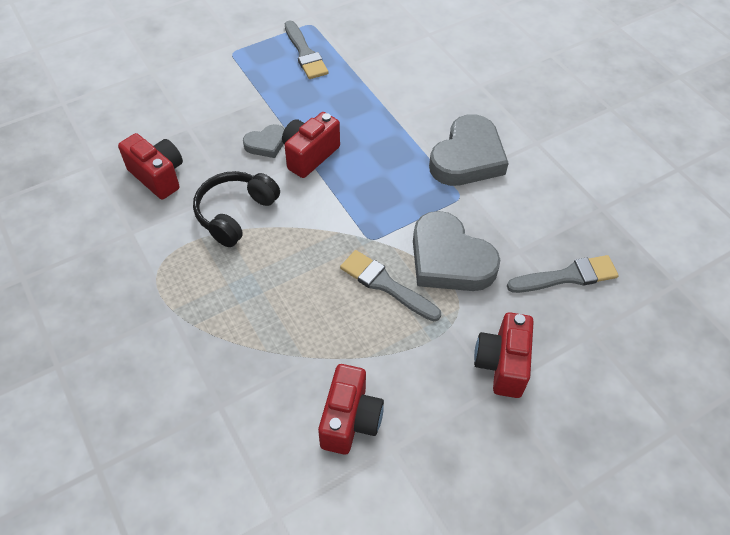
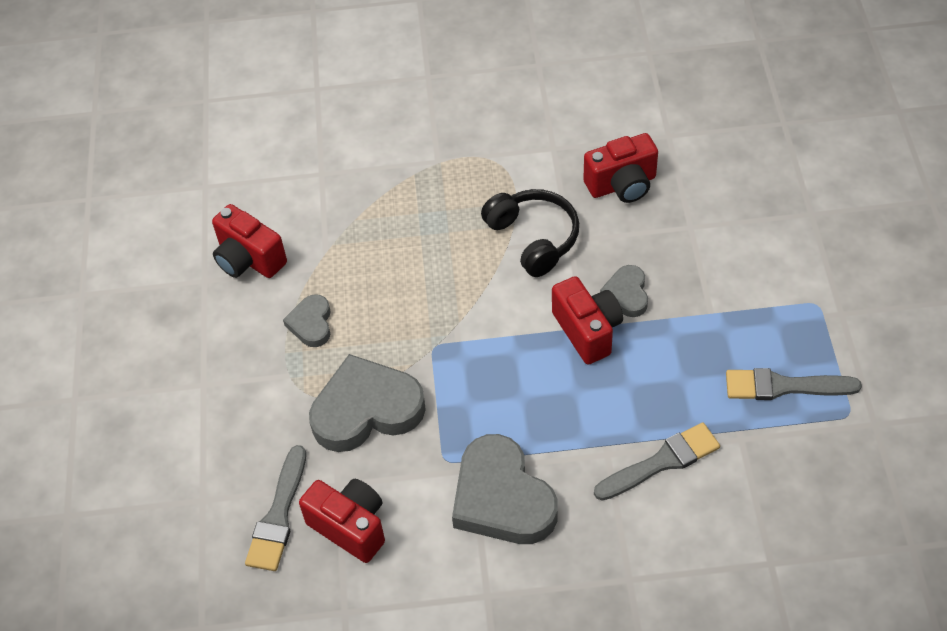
camera: 120 degrees right, 0 degrees up
grey brush [340,250,441,321] -> grey brush moved to [594,422,720,501]
red camera [474,312,534,398] -> red camera moved to [299,479,385,563]
none -> grey heart [283,294,331,347]

